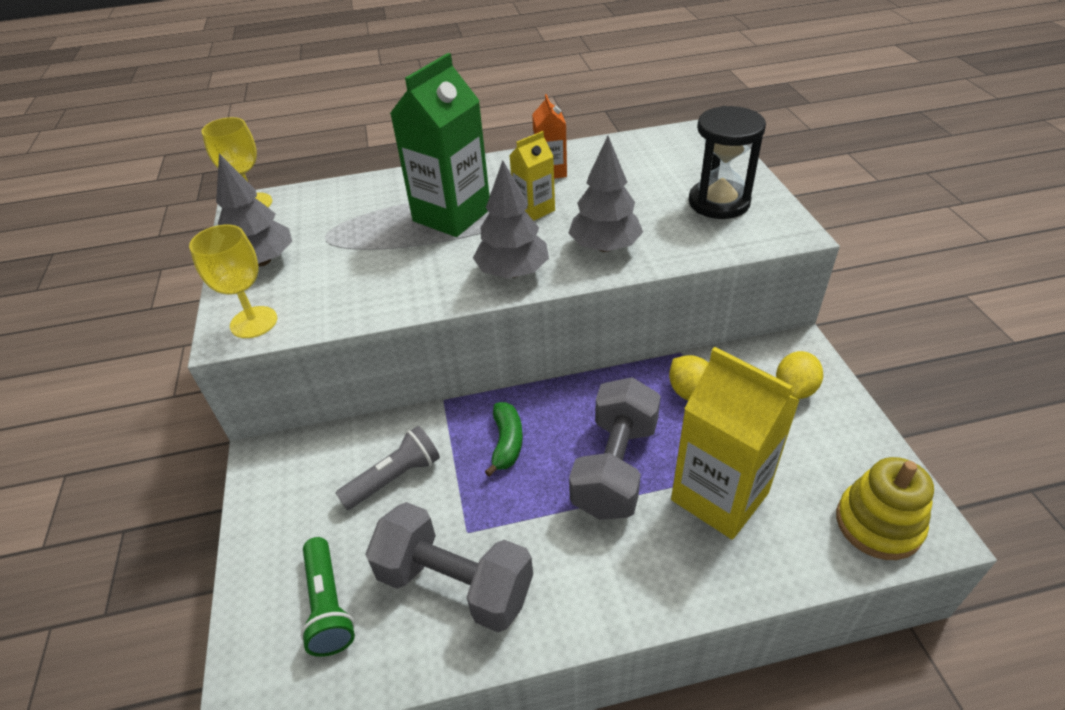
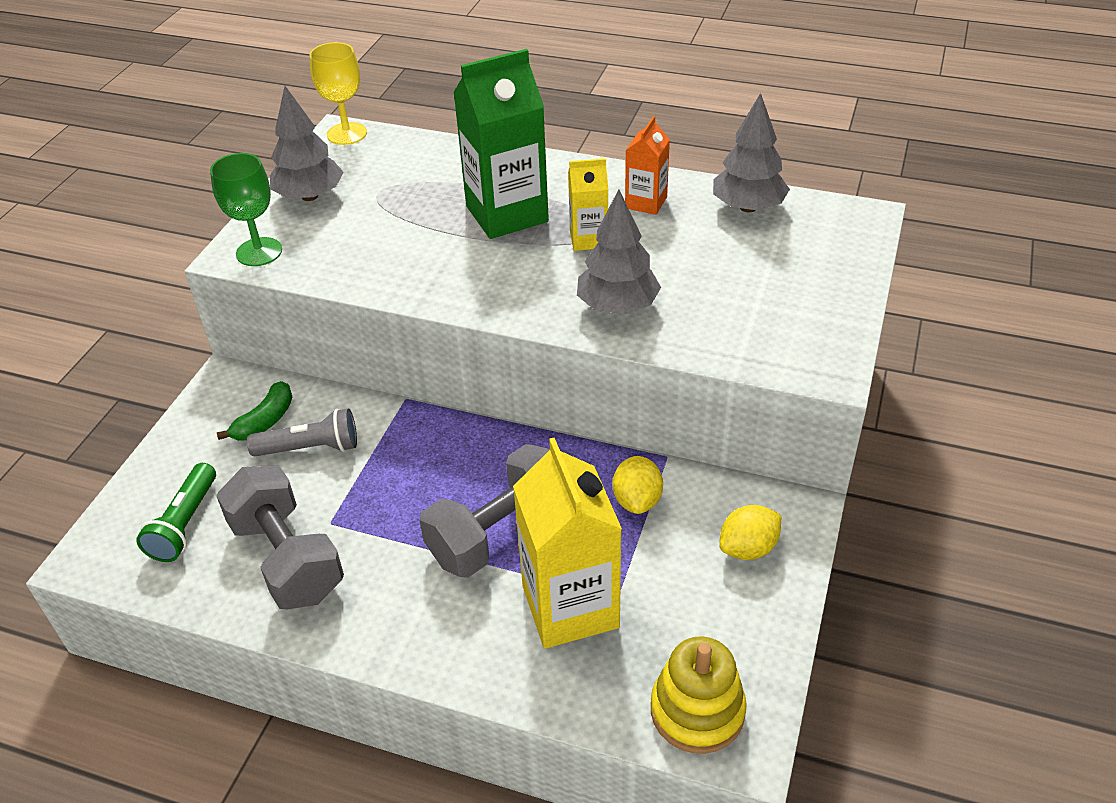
camera: 30 degrees right, 0 degrees up
yellow goblet [189,225,277,338] -> green goblet [210,153,282,266]
grey tree [473,160,549,278] -> grey tree moved to [713,93,790,212]
green banana [485,402,523,477] -> green banana moved to [217,381,292,441]
black hourglass [689,106,766,219] -> none

